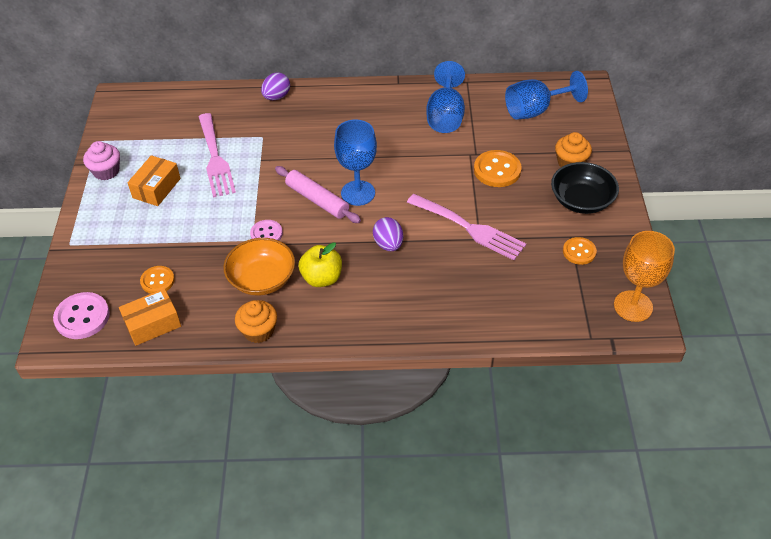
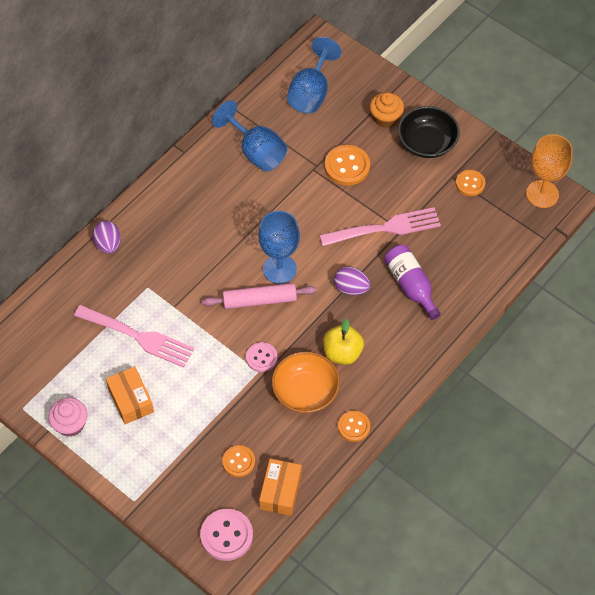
camera: 50 degrees left, 10 degrees up
orange cupcake [235,300,277,343] -> orange button [338,411,370,442]
none -> purple bottle [384,245,441,320]

